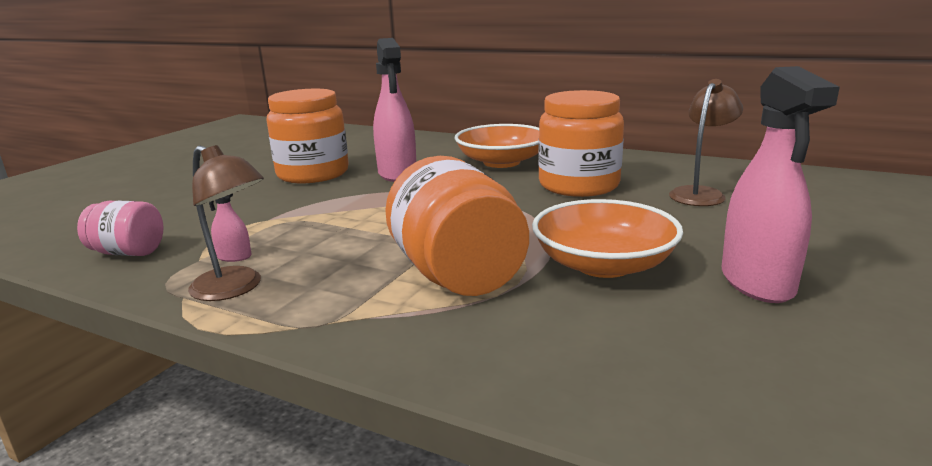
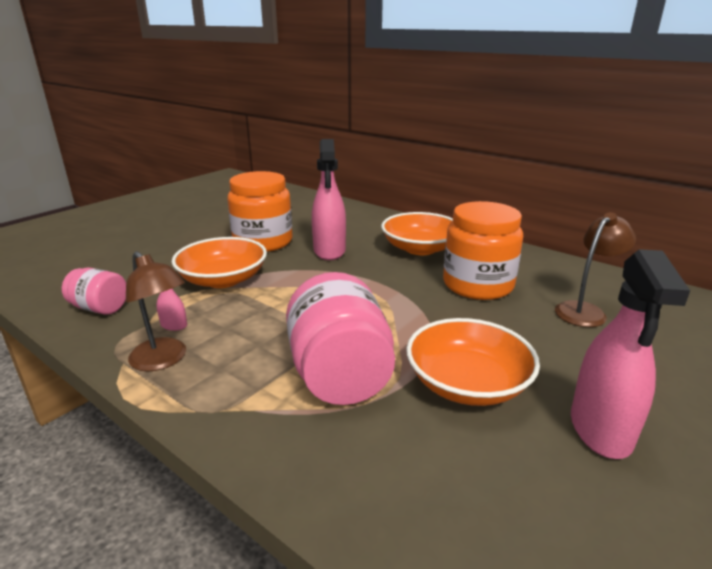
camera: 10 degrees right, 5 degrees up
orange jar [385,156,529,296] -> pink jar [286,272,395,405]
none -> orange bowl [172,237,267,288]

